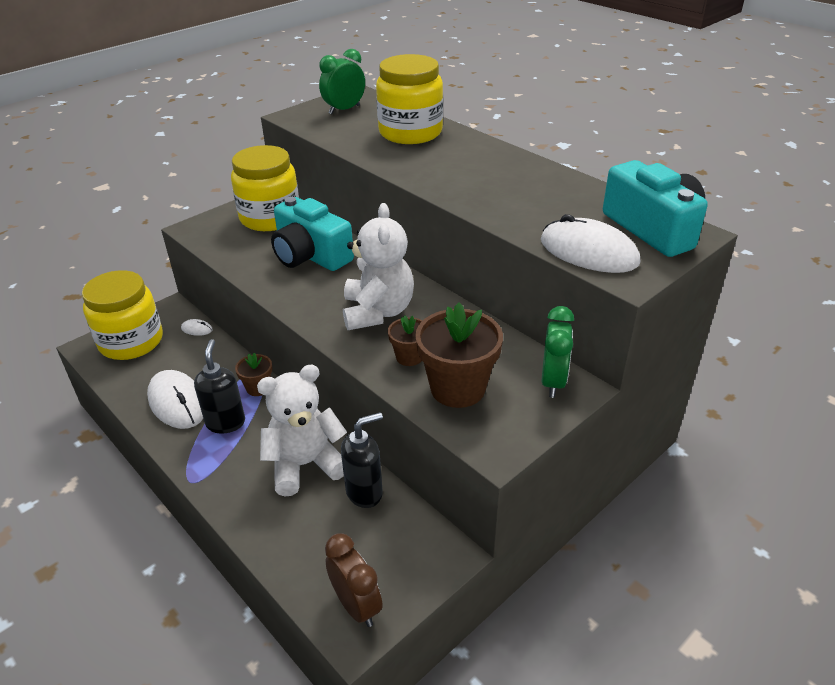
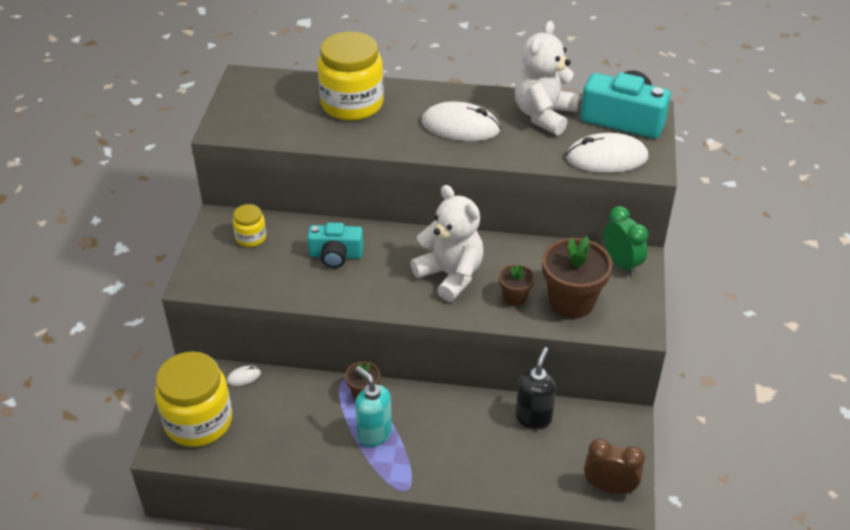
camera: 40 degrees left, 5 degrees up
white mouse [147,370,203,429] -> white mouse moved to [421,101,500,141]
black soap dispenser [194,339,245,433] -> turquoise soap dispenser [355,366,392,447]
yellow jar [231,145,299,231] -> yellow jar [233,204,266,247], size x0.48
white teddy bear [257,365,347,496] -> white teddy bear moved to [515,21,579,135]
turquoise camera [271,197,354,271] -> turquoise camera [307,223,363,268], size x0.64
green clock [319,49,365,114] -> none

